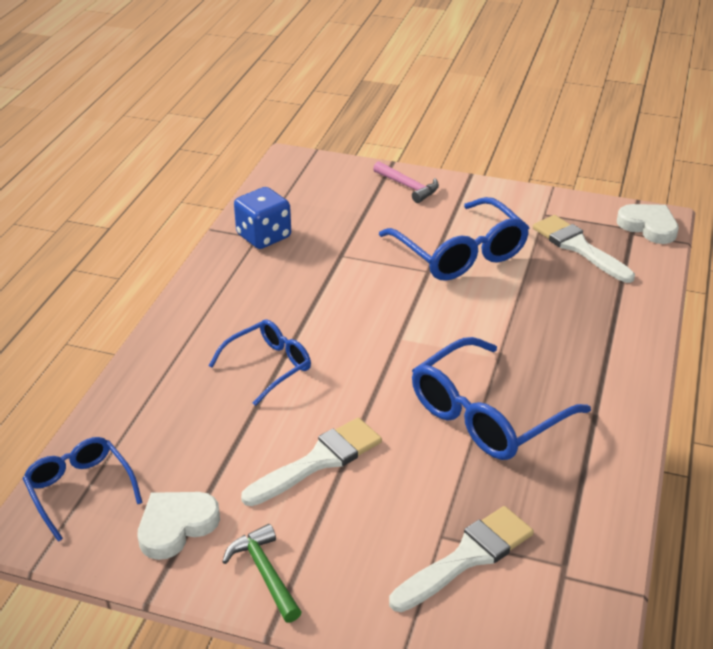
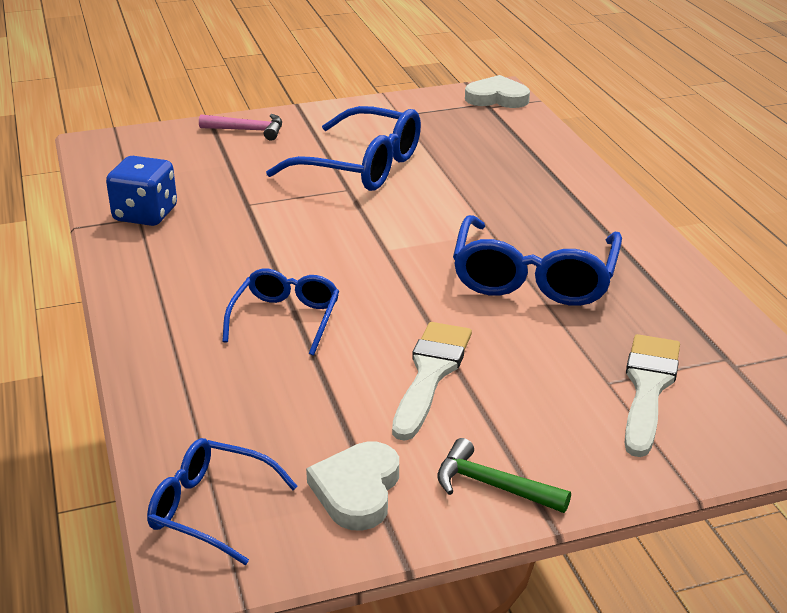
camera: 35 degrees left, 5 degrees down
white brush [533,215,635,283] -> none

